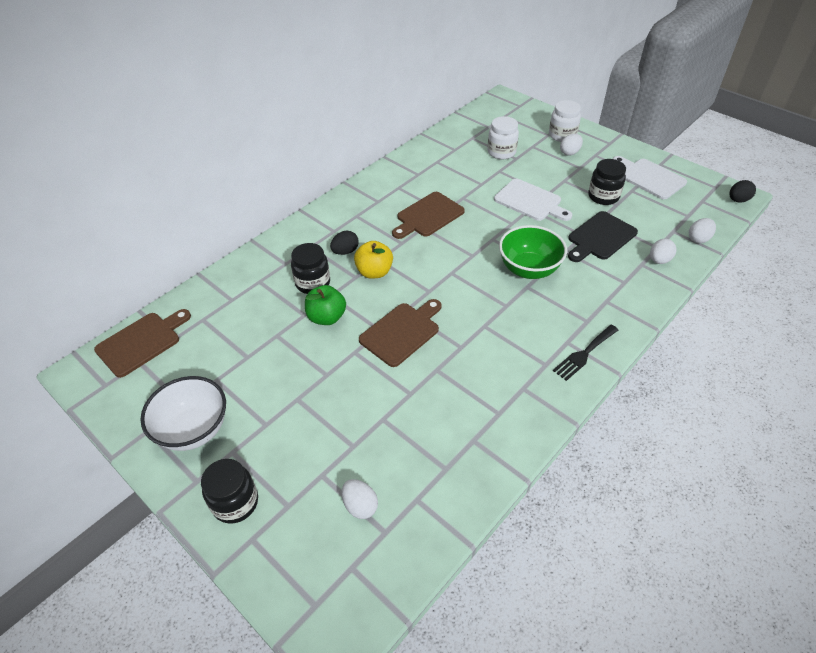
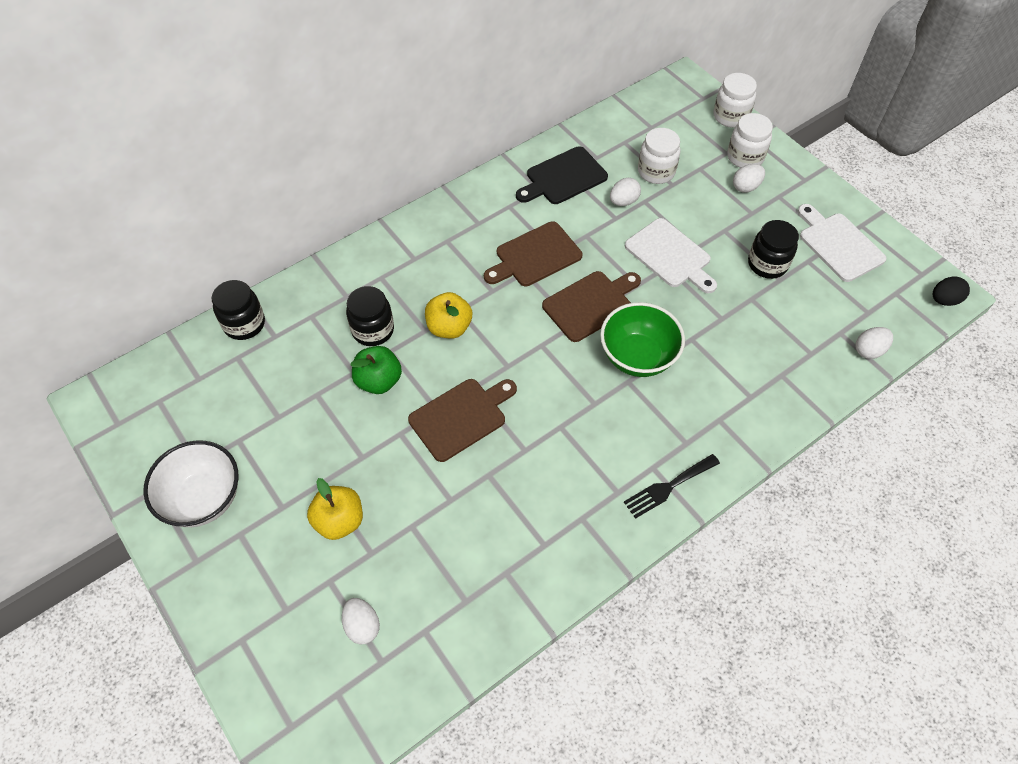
camera: 10 degrees right, 10 degrees up
brown cutting board [94,309,191,378] -> brown cutting board moved to [542,271,641,342]
black jar [201,459,258,524] -> black jar moved to [212,280,265,340]
black egg [330,231,359,255] -> none
black cutting board [568,211,638,262] -> black cutting board moved to [516,146,608,204]
white egg [650,239,676,264] -> white egg moved to [610,178,641,206]
none -> yellow apple [307,478,363,540]
none -> white jar [713,73,757,128]

